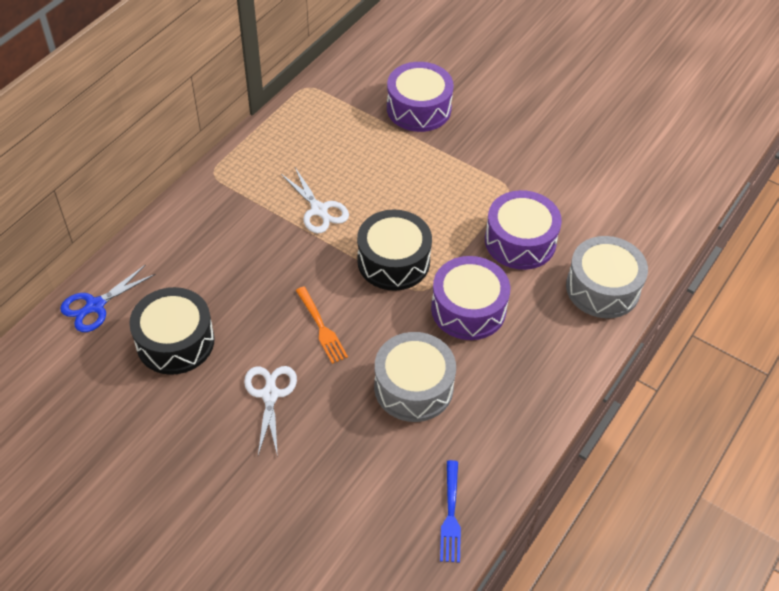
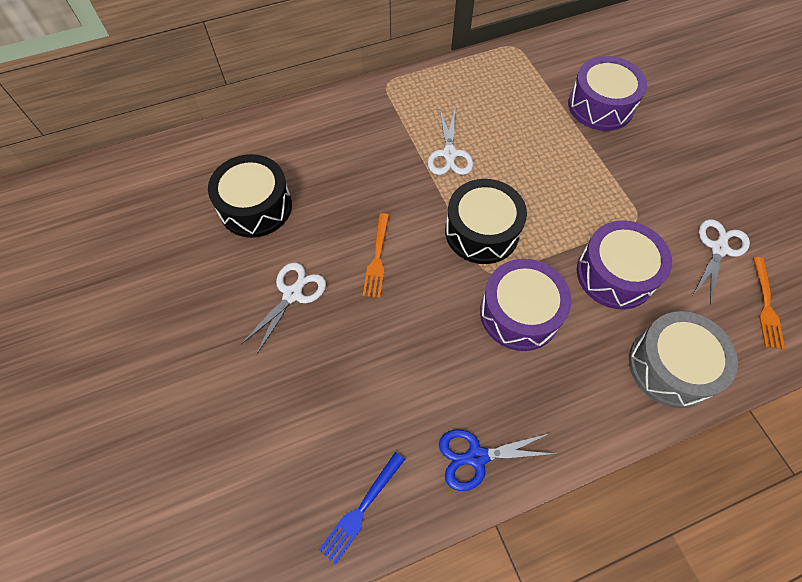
camera: 35 degrees right, 10 degrees up
blue scissors [60,264,156,332] -> blue scissors moved to [439,429,555,491]
grey drum [374,332,456,422] -> none
none -> white scissors [693,219,750,305]
none -> orange fork [753,257,785,349]

